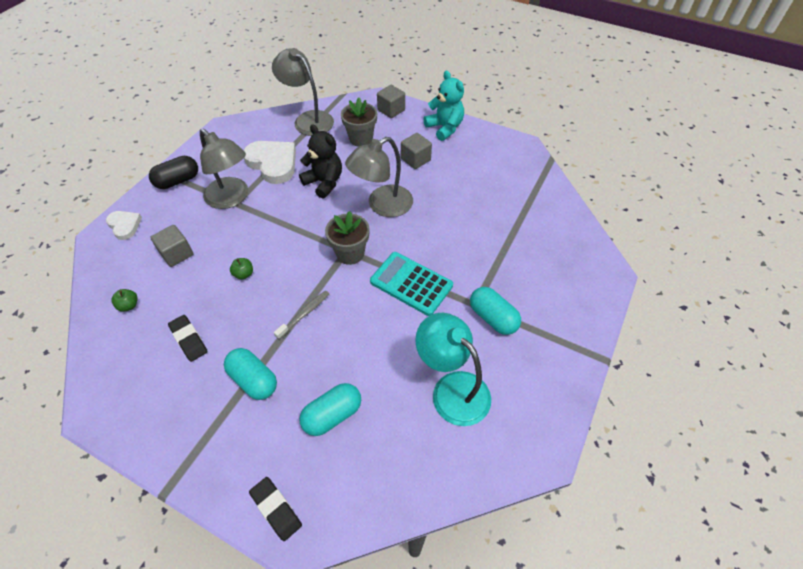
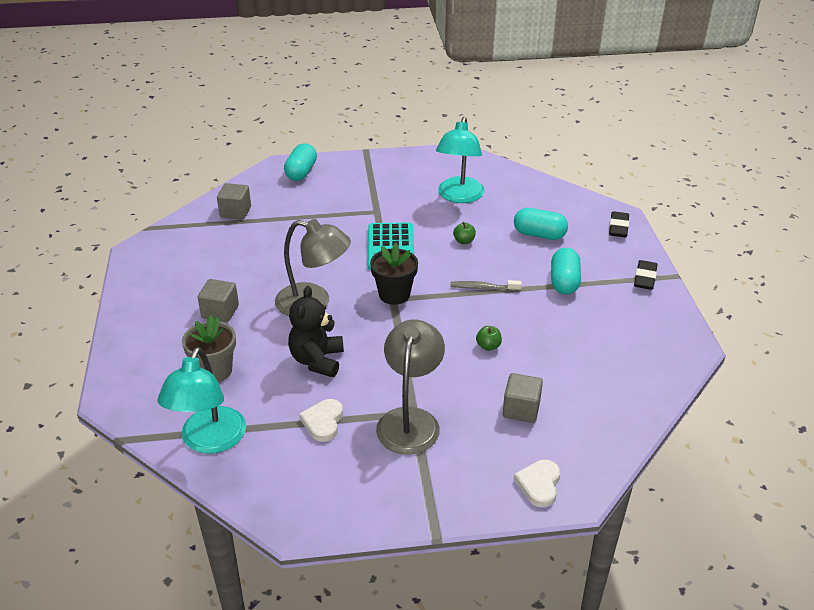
camera: 125 degrees left, 15 degrees down
green apple [111,289,138,312] -> green apple moved to [453,222,476,244]
black capsule [149,156,198,189] -> none
black eraser [168,315,208,362] -> black eraser moved to [634,260,658,290]
white heart [243,141,296,184] -> white heart [299,399,343,442], size x0.56
grey lamp [272,48,334,136] -> turquoise lamp [157,347,246,454]
grey flower pot [325,211,370,265] -> black flower pot [370,243,418,305]
grey cube [377,85,405,118] -> grey cube moved to [217,183,251,220]
turquoise teddy bear [424,71,464,141] -> none
turquoise capsule [470,287,521,335] -> turquoise capsule moved to [284,143,317,181]

